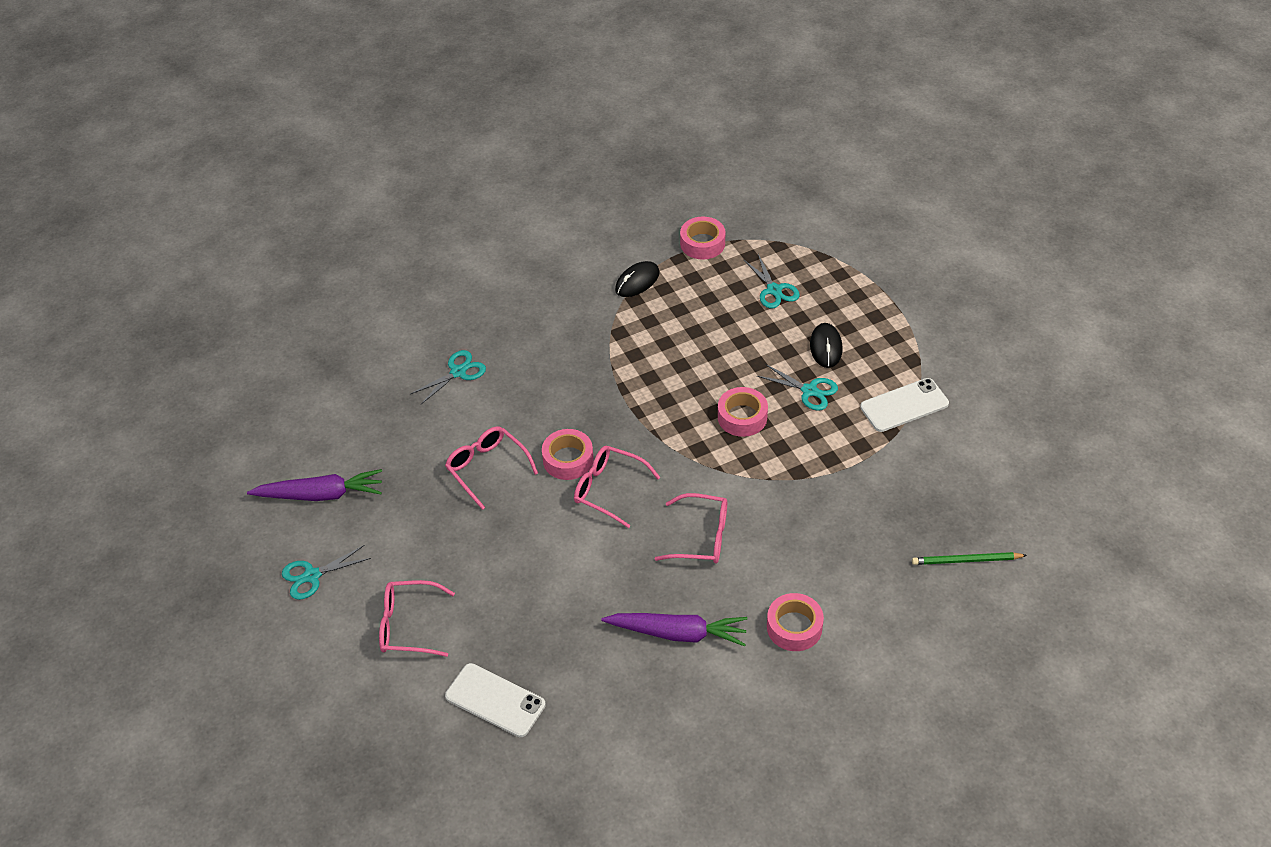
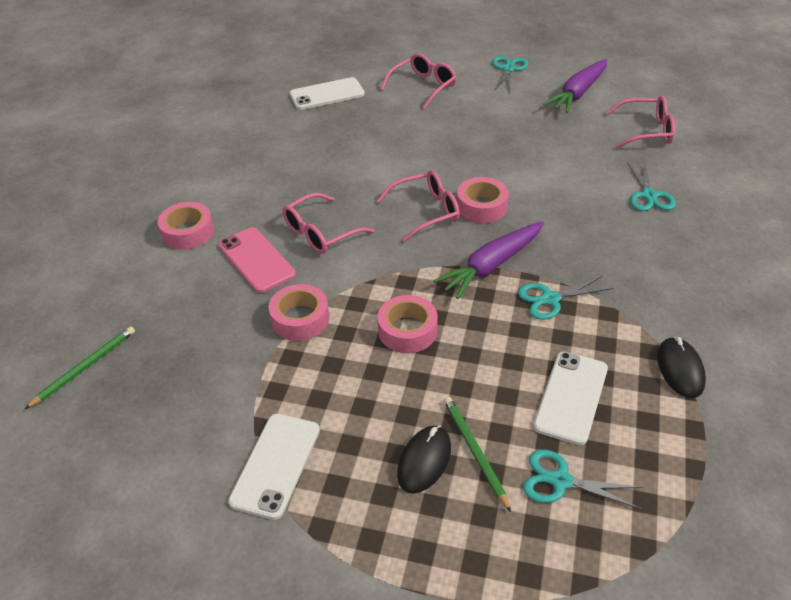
camera: 130 degrees right, 5 degrees down
pink glasses [445,426,538,510] -> pink glasses moved to [605,96,675,148]
purple carrot [602,613,748,647] -> purple carrot moved to [433,221,544,299]
pink tape [680,217,725,259] -> pink tape moved to [269,284,329,341]
turquoise scissors [757,364,838,411] -> turquoise scissors moved to [518,276,613,320]
black mouse [810,323,842,368] -> black mouse turned 75 degrees clockwise [397,426,451,494]
none -> pink phone [218,227,296,293]
none -> green pencil [444,397,511,512]
none -> white phone [533,351,608,445]

